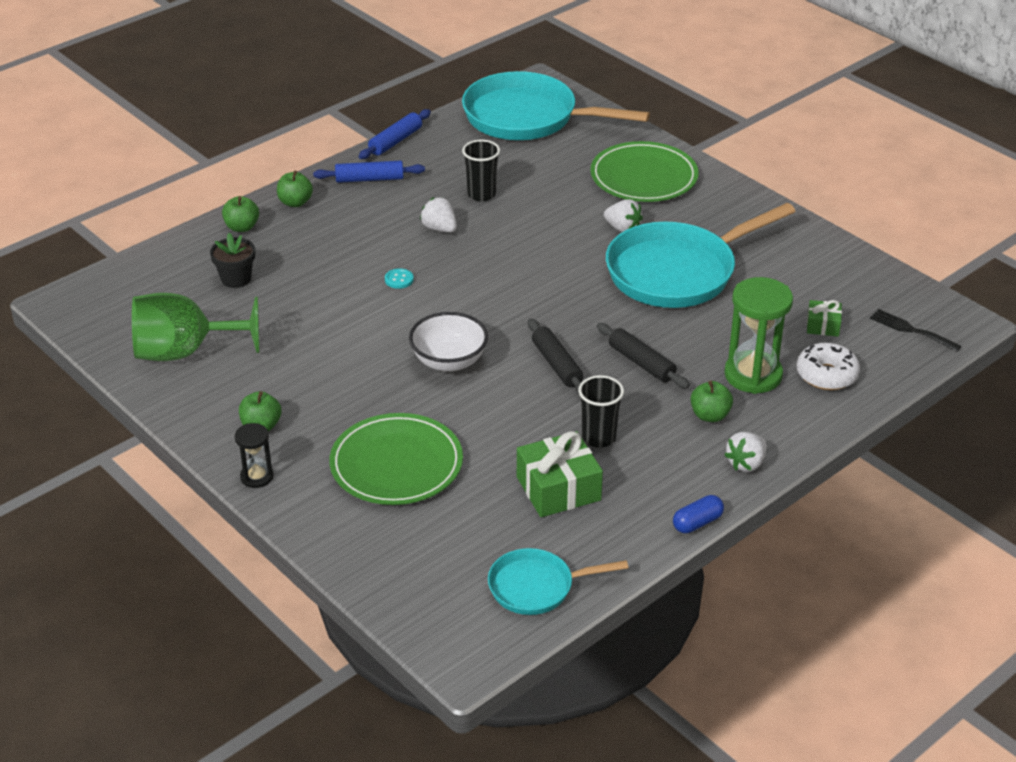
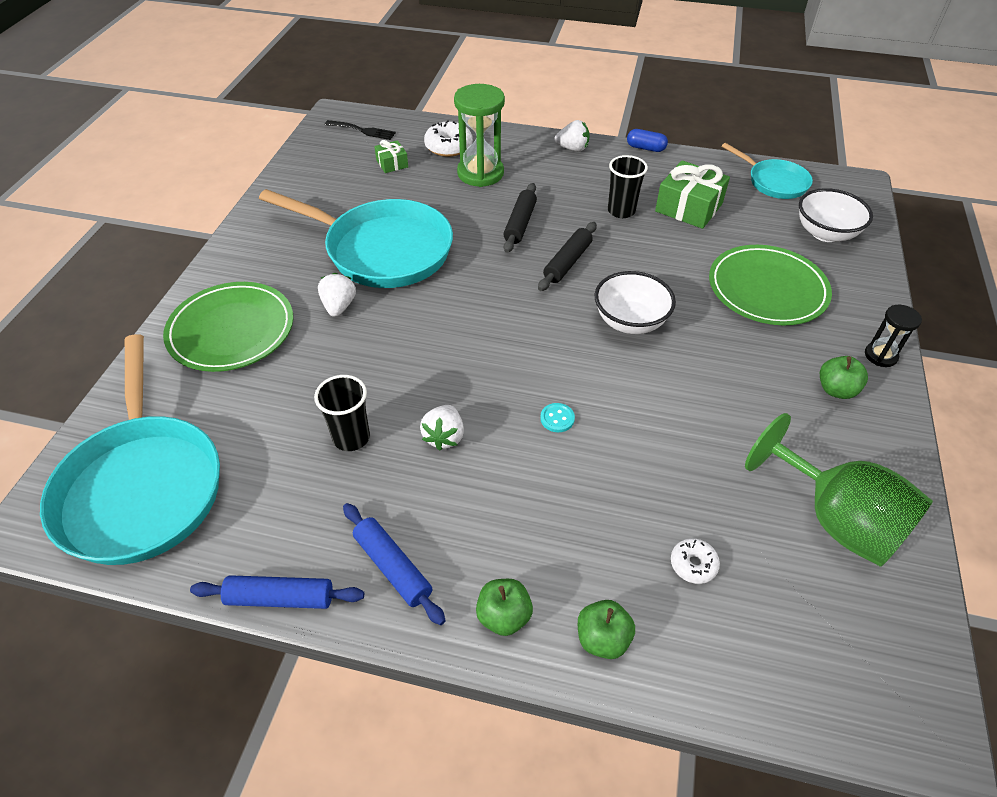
camera: 125 degrees left, 10 degrees up
black flower pot [210,233,255,288] -> white donut [671,538,720,584]
green apple [691,381,733,422] -> none
black fork [870,309,962,352] -> black fork turned 75 degrees counterclockwise [325,120,396,140]
none -> white bowl [799,188,873,242]

